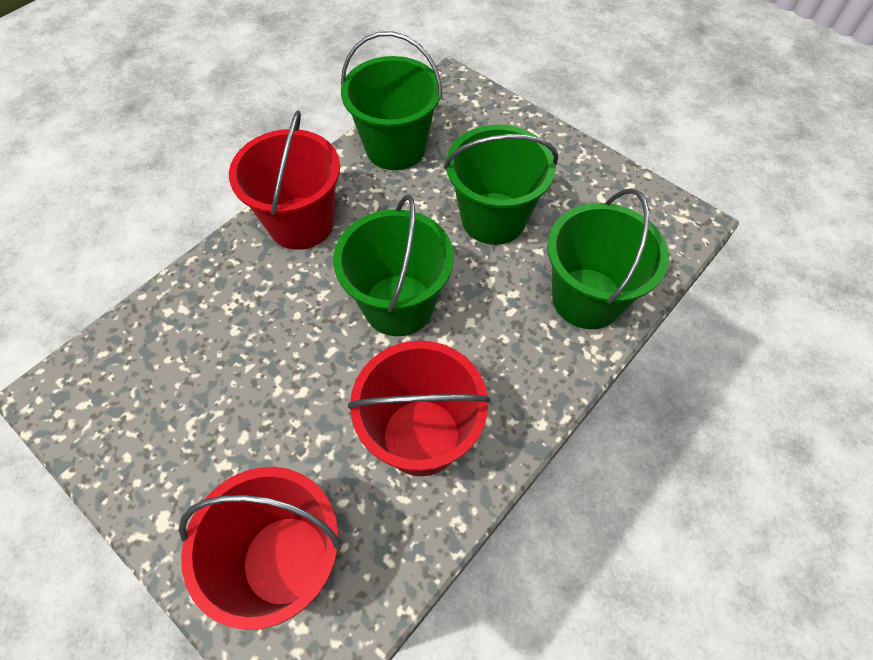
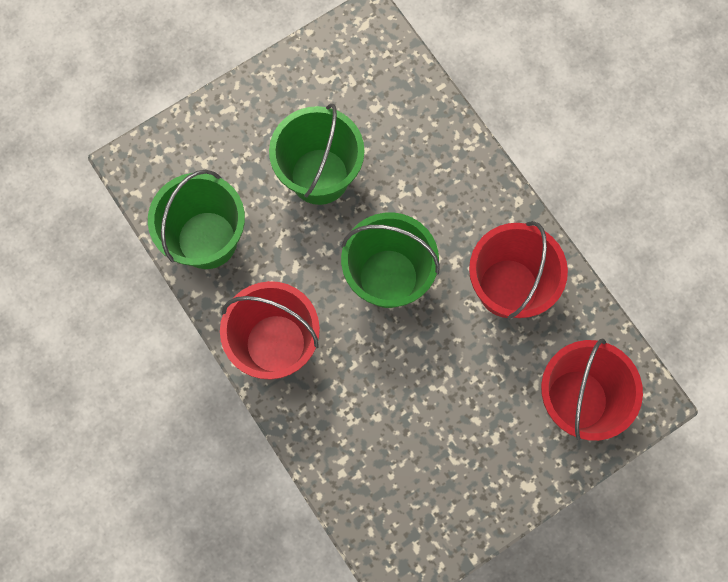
camera: 75 degrees left, 15 degrees up
green bucket [547,188,669,329] -> none

